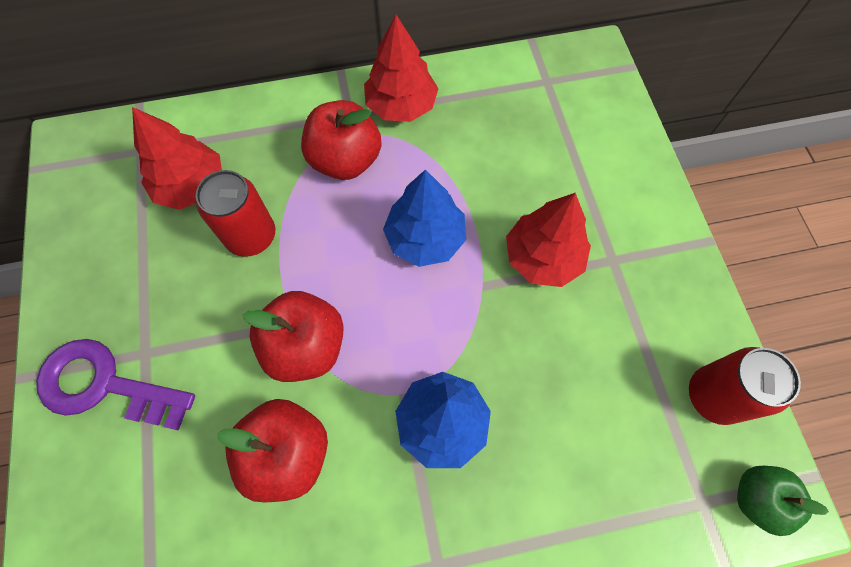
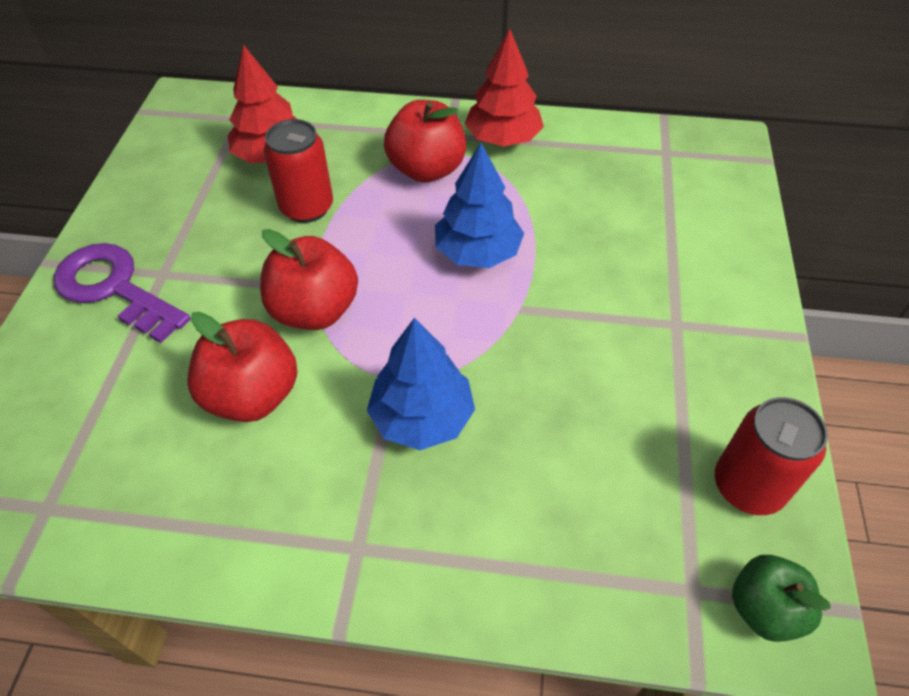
camera: 20 degrees right, 15 degrees down
red tree [506,193,591,287] -> none

